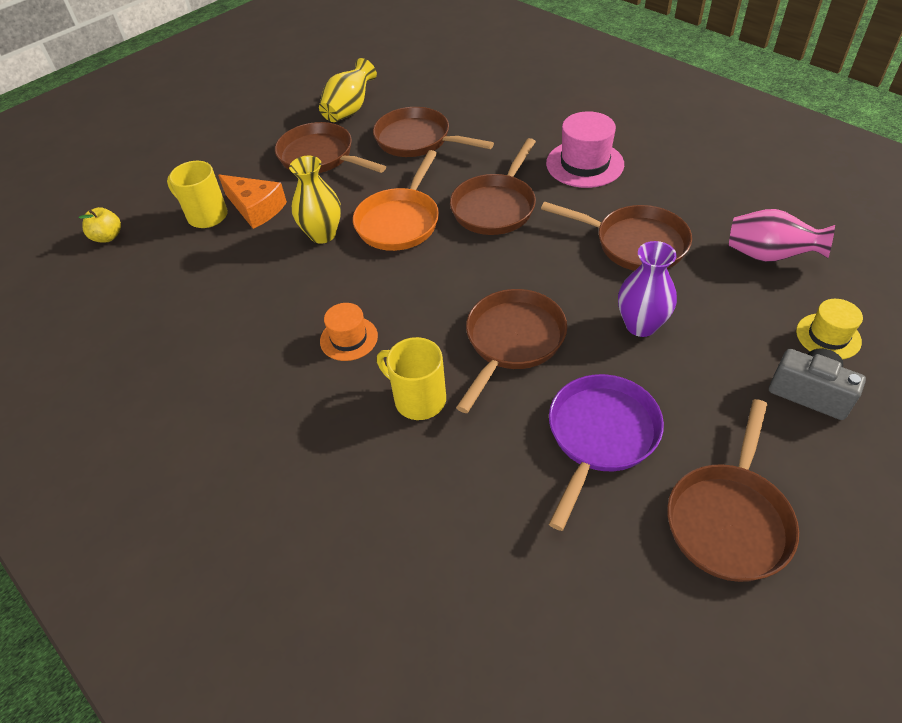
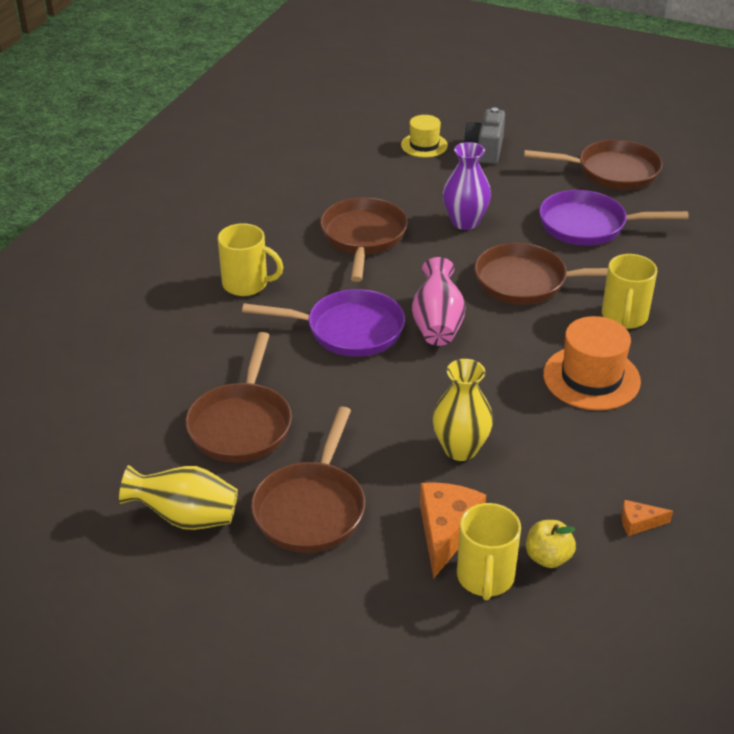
camera: 115 degrees left, 10 degrees down
yellow apple [78,207,121,242] -> yellow apple moved to [526,520,576,568]
orange hat [320,303,378,361] -> orange hat [543,316,641,410], size x1.62
orange pan [353,150,439,251] -> none
brown pan [450,138,536,235] -> purple pan [242,289,405,357]
pink hat [546,111,624,188] -> yellow mug [218,223,283,296]
pink vase [729,209,835,262] -> pink vase moved to [412,257,466,346]
none -> orange cheese [622,500,673,536]

